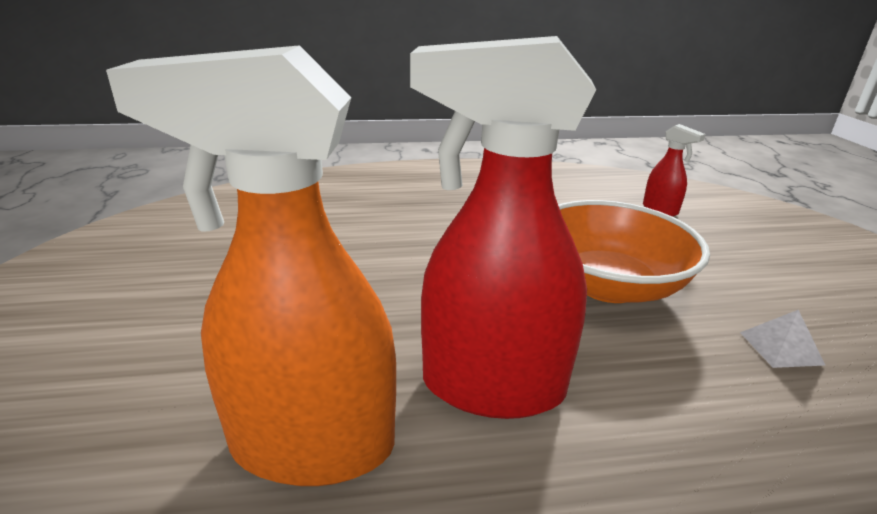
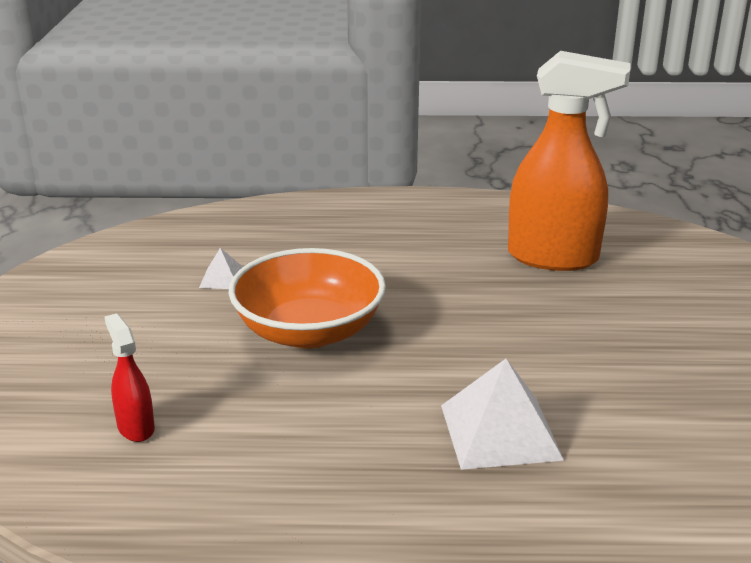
camera: 170 degrees left, 0 degrees up
red spray bottle [410,36,596,419] -> none
none -> white pyramid [441,359,564,470]

